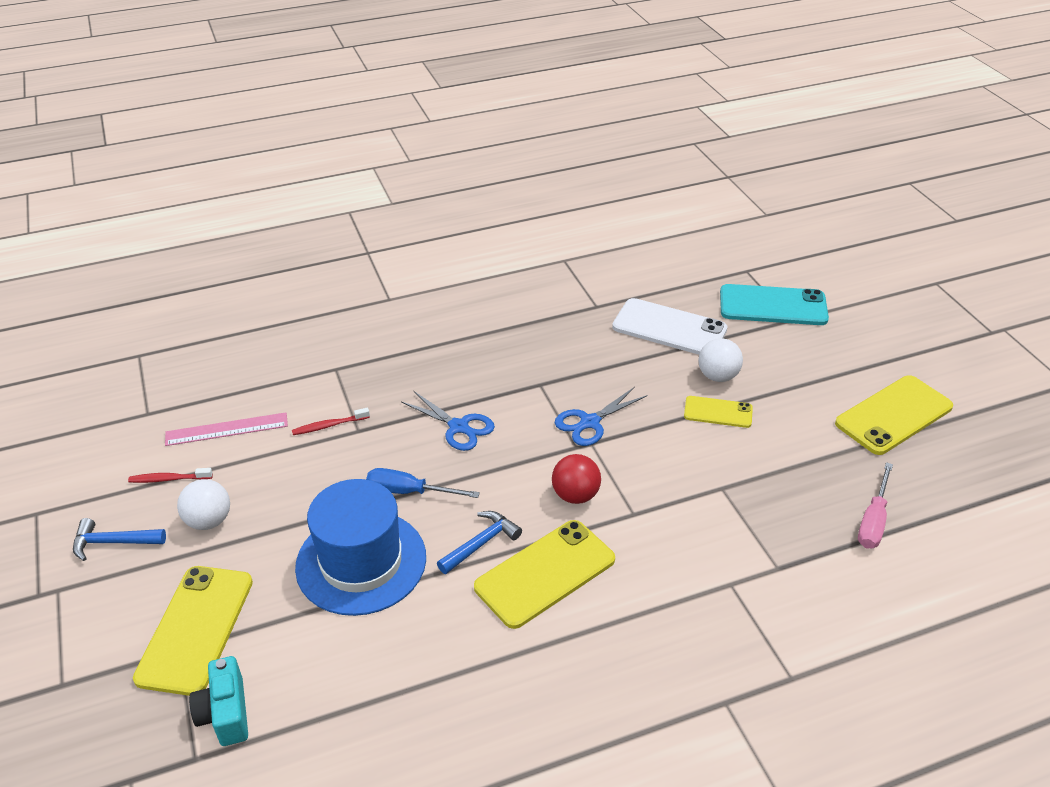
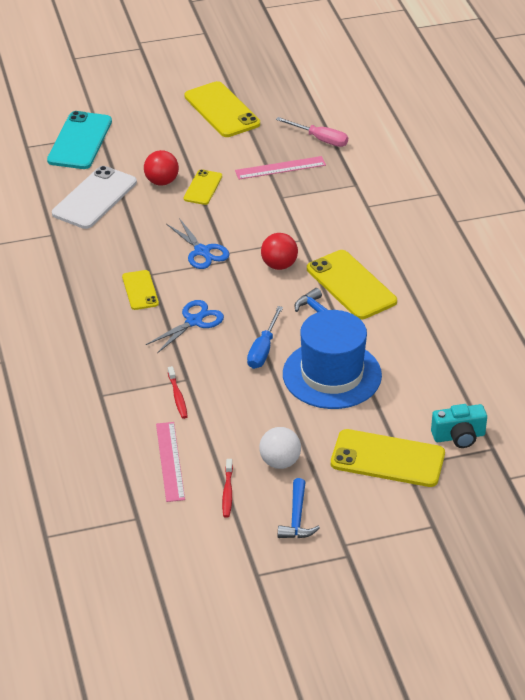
camera: 85 degrees left, 0 degrees up
white ball [699,338,743,382] -> red ball [144,150,179,186]
none -> yellow phone [122,270,159,310]
none -> pink ruler [235,156,326,180]

